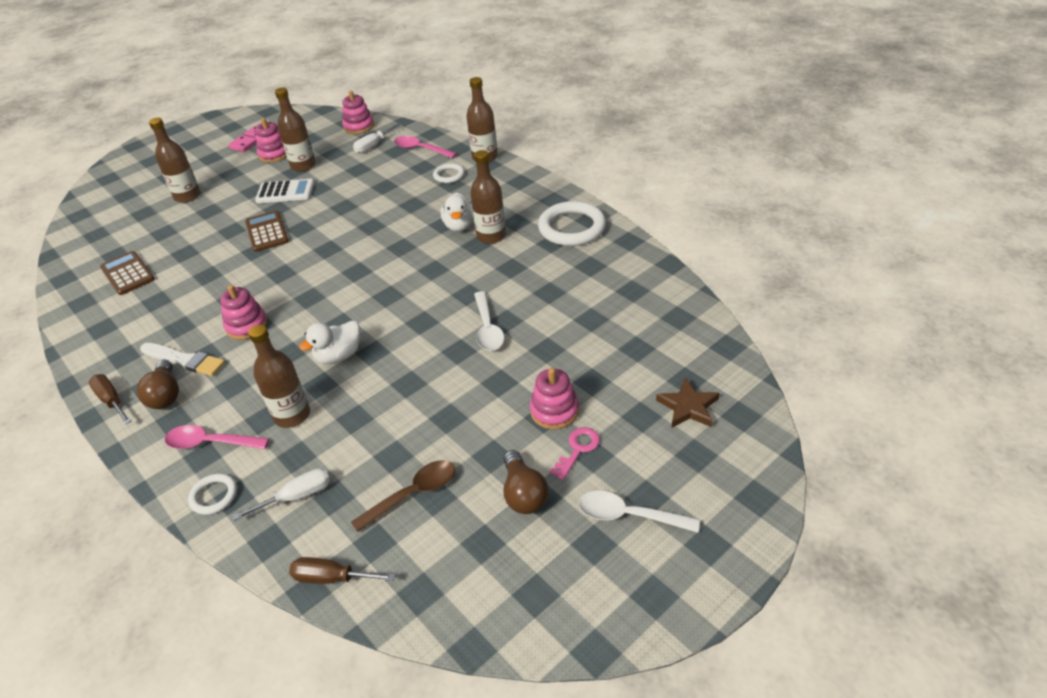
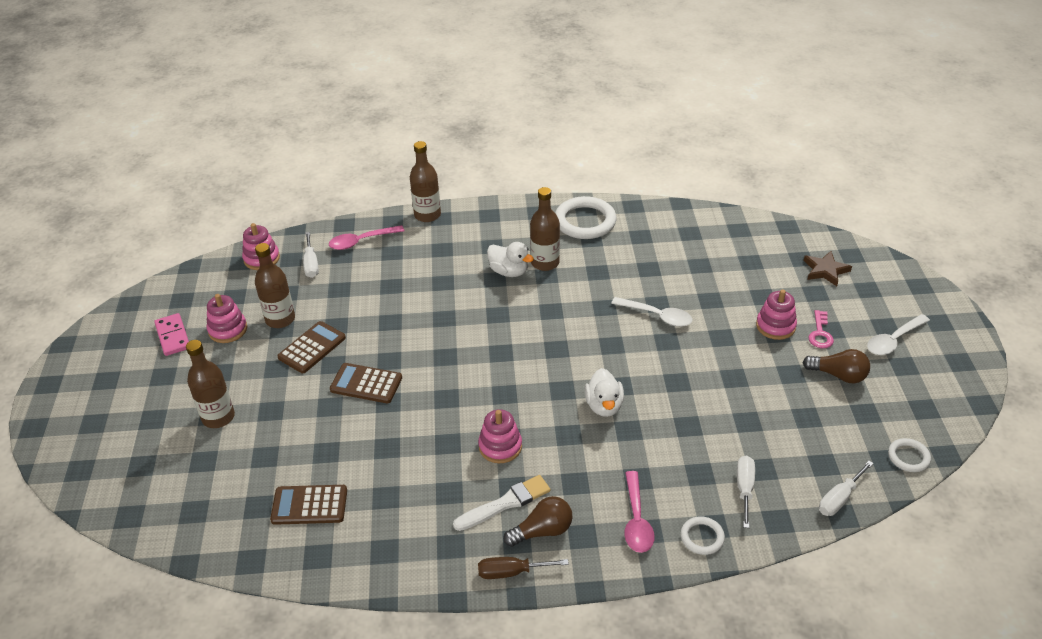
camera: 55 degrees left, 0 degrees up
brown light bulb [137,360,179,409] -> brown light bulb turned 45 degrees counterclockwise [503,496,573,547]
pink spoon [165,425,269,449] -> pink spoon turned 45 degrees counterclockwise [624,471,654,553]
brown bottle [248,325,310,428] -> none
white calculator [255,179,314,203] -> brown calculator [277,321,346,373]
brown screwdriver [289,557,395,584] -> white screwdriver [819,461,874,516]
brown spoon [351,460,455,532] -> none
white ring [433,163,465,183] -> white ring moved to [888,438,931,472]
pink key [550,427,600,480] -> pink key turned 150 degrees counterclockwise [808,310,834,348]

